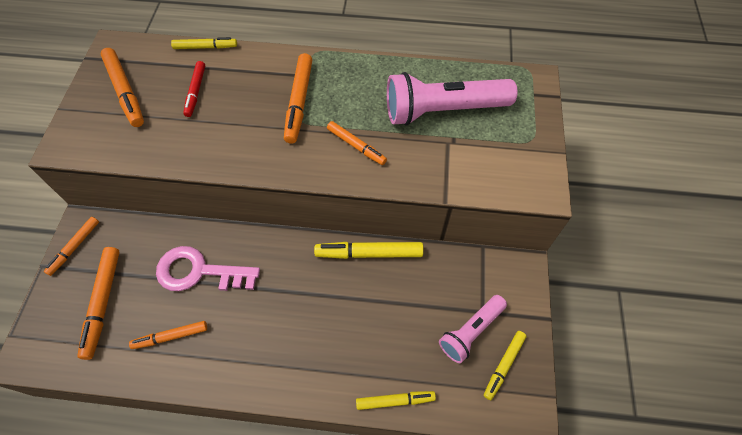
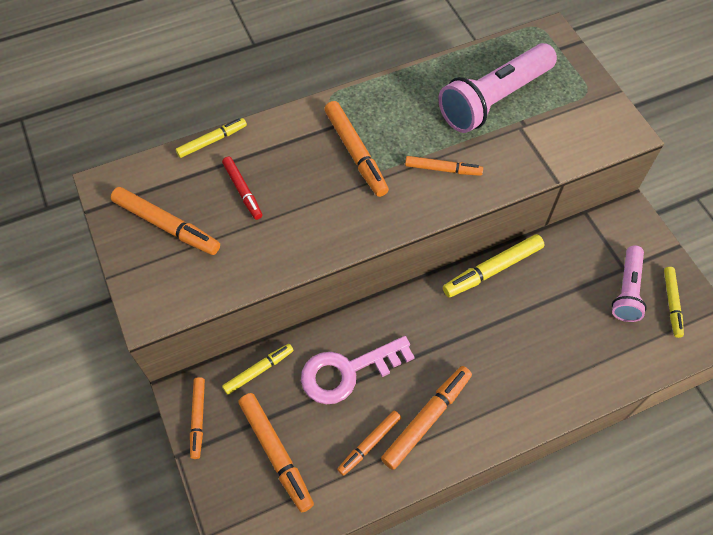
camera: 30 degrees left, 0 degrees up
yellow marker [356,391,436,410] -> yellow marker moved to [222,344,294,395]
none -> orange marker [381,366,472,470]

